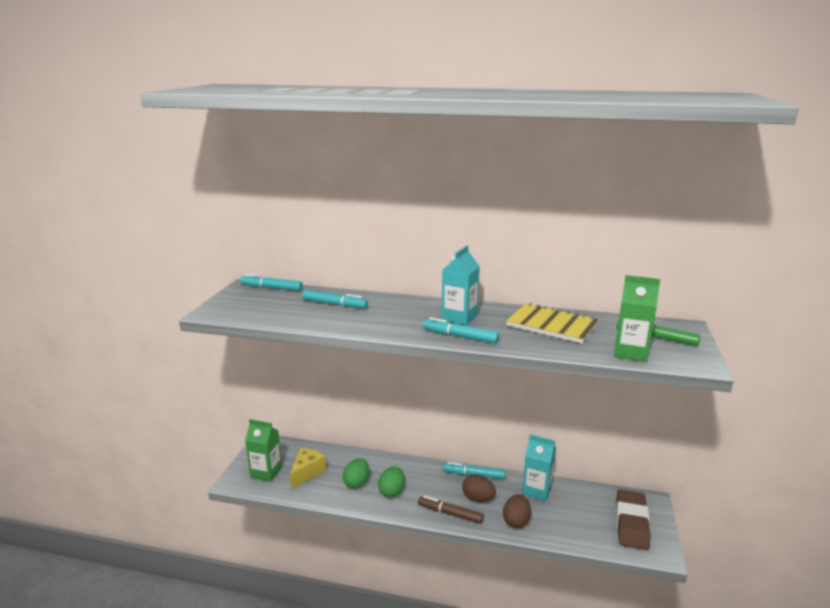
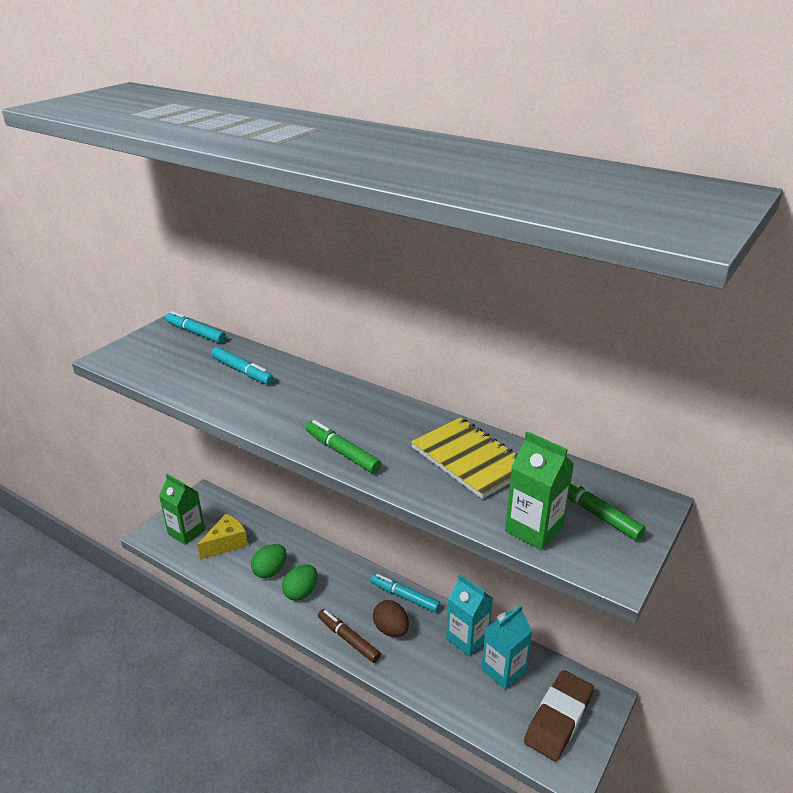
camera: 20 degrees right, 10 degrees up
turquoise marker [423,317,499,343] -> green marker [306,420,381,474]
turquoise carton [441,245,480,326] -> turquoise carton moved to [482,605,532,690]
brown egg [503,494,531,528] -> none

